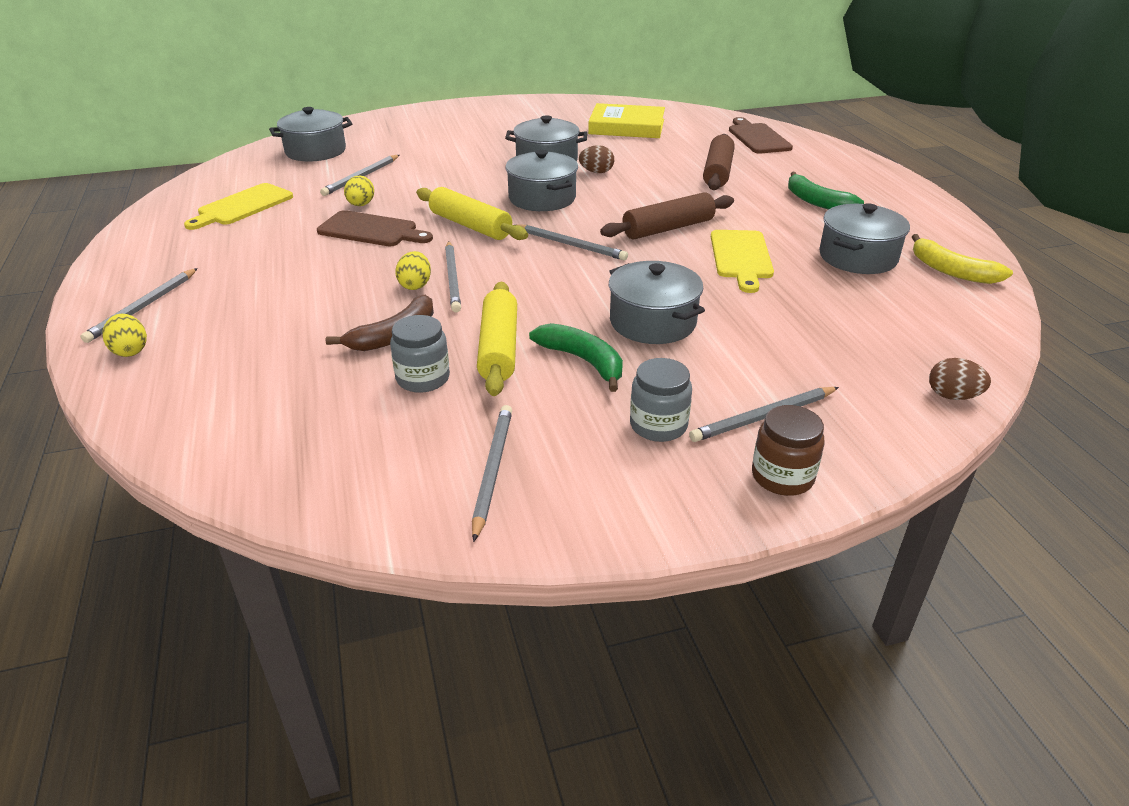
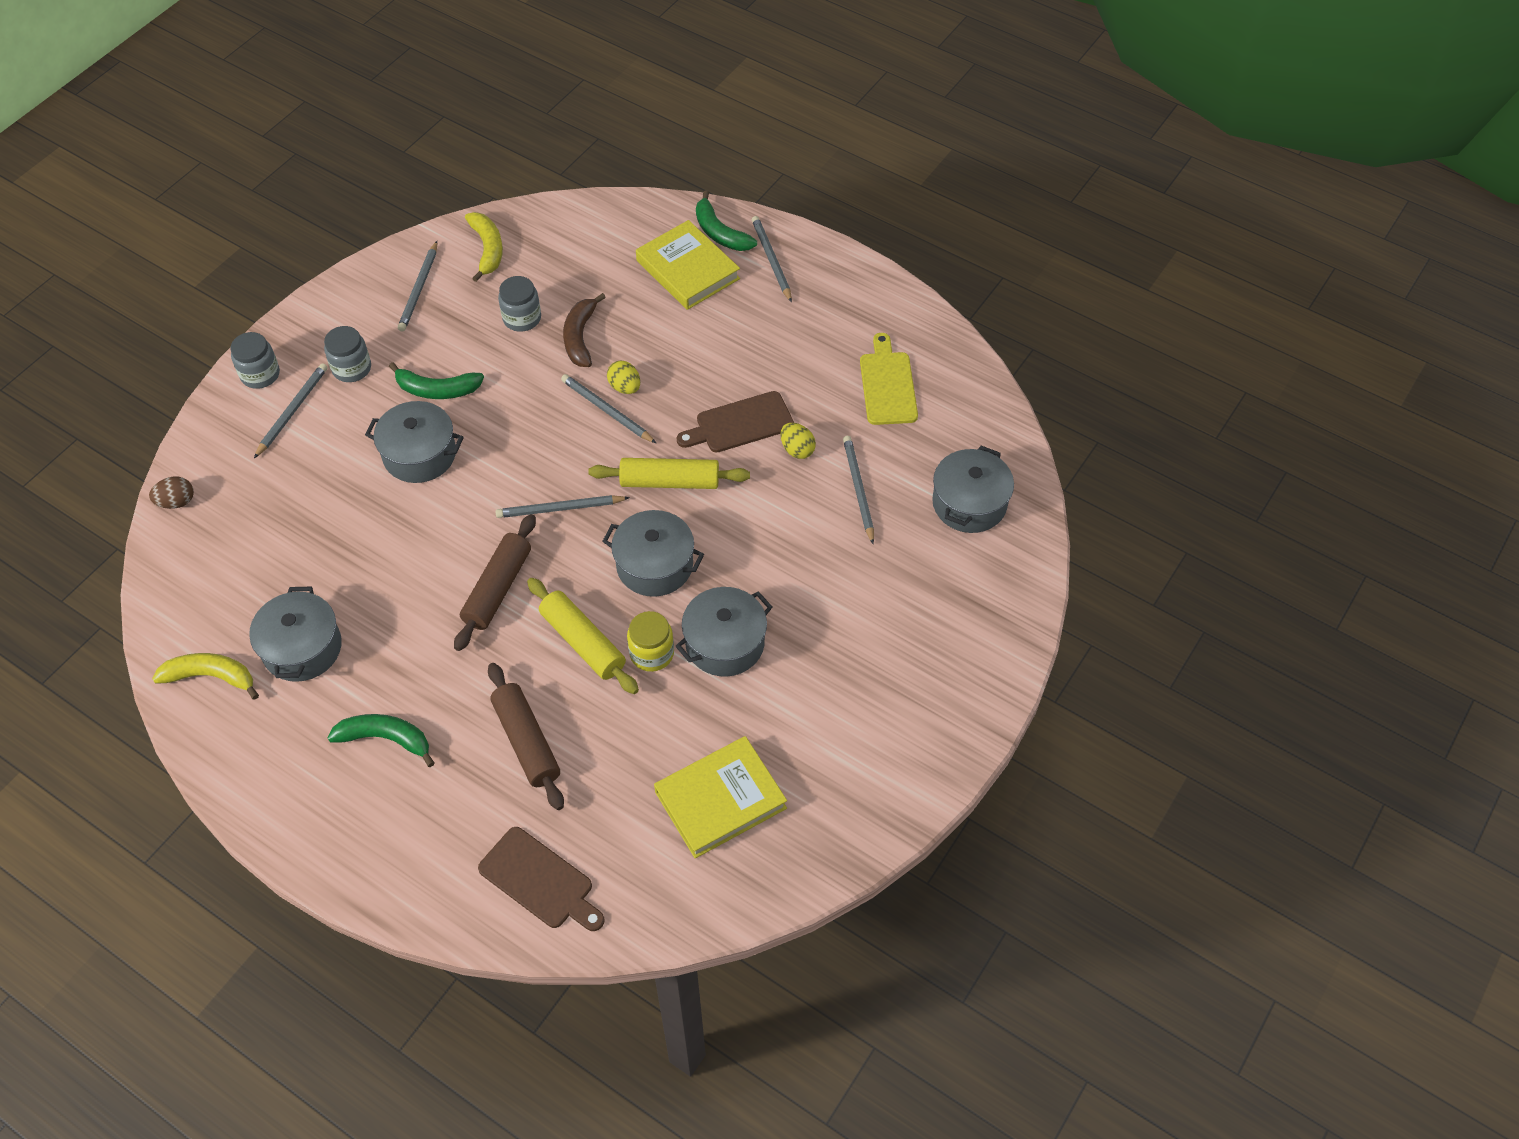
camera: 140 degrees right, 20 degrees up
yellow egg [103,314,147,357] -> green banana [696,191,757,251]
grey pencil [472,405,512,542] -> grey pencil turned 45 degrees clockwise [398,241,437,332]
yellow rolling pin [477,282,517,396] -> yellow rolling pin moved to [527,578,639,694]
brown egg [579,145,614,173] -> yellow jar [627,611,674,672]
yellow cutting board [711,230,774,293] -> none
brown jar [752,405,825,496] -> grey jar [231,332,280,389]
none -> yellow banana [465,212,503,282]
none -> yellow book [636,220,740,310]

